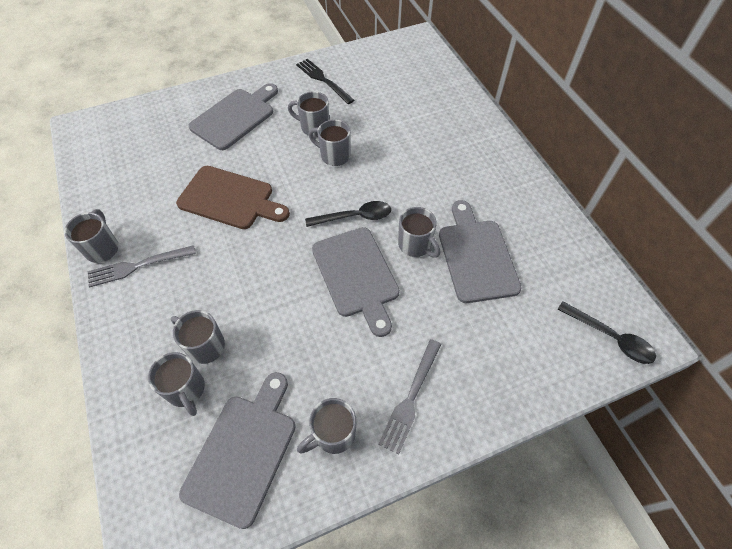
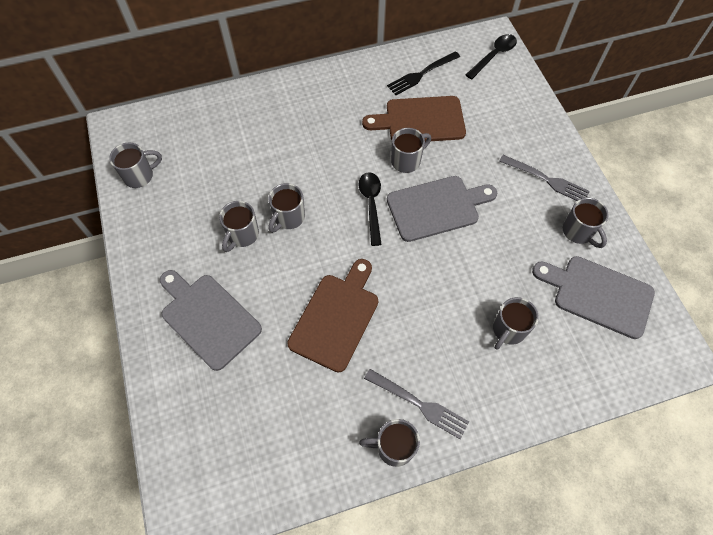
camera: 85 degrees left, 5 degrees up
grey fork [88,245,196,287] -> grey fork turned 45 degrees counterclockwise [364,369,469,439]
grey mug [148,352,205,416] -> grey mug moved to [109,143,162,188]
black fork [296,59,354,104] -> black fork moved to [387,51,460,95]
grey cutting board [439,200,522,303] -> brown cutting board [362,96,466,141]

